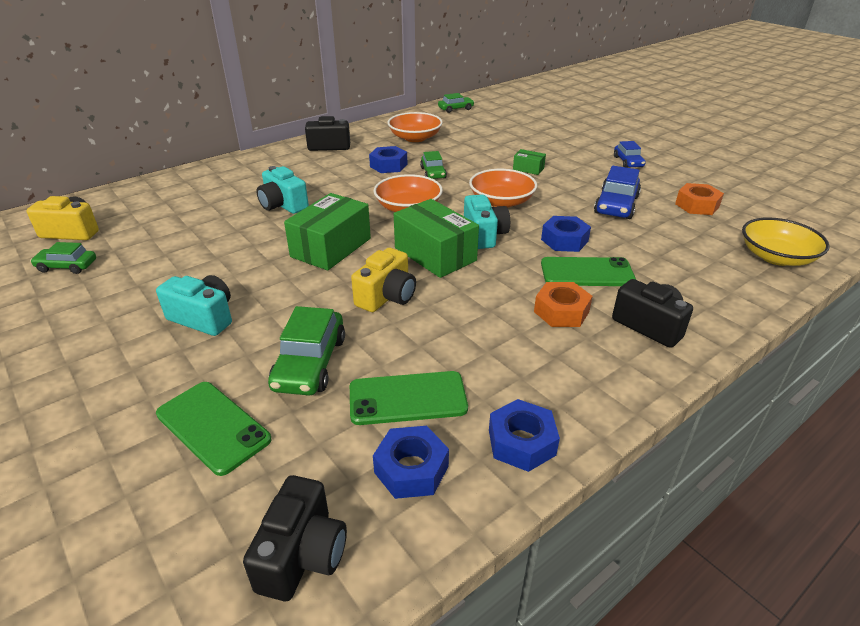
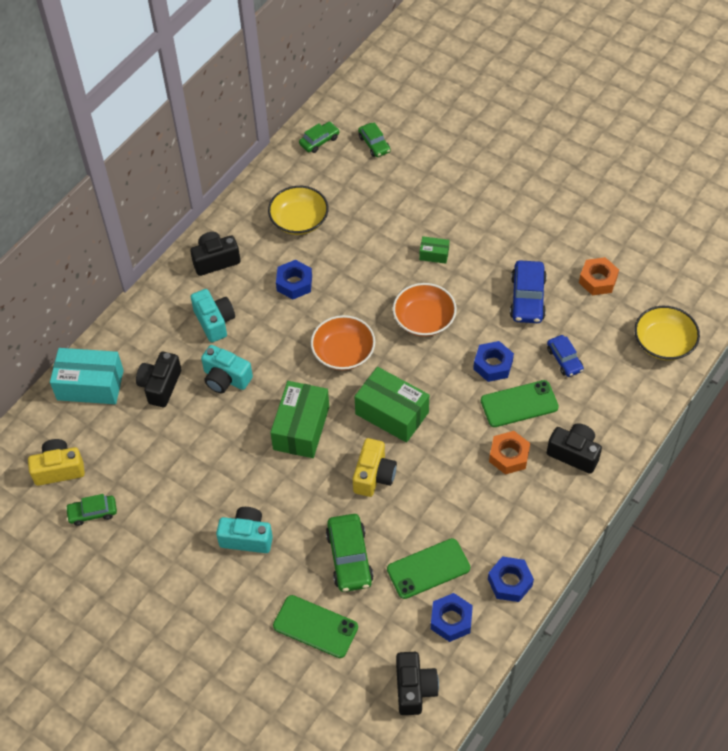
camera: 15 degrees left, 20 degrees up
orange bowl [388,112,443,142] -> yellow bowl [268,186,329,235]
green car [420,151,447,179] -> green car moved to [358,122,391,157]
turquoise camera [464,195,510,249] -> turquoise camera moved to [191,289,235,342]
blue car [614,141,646,168] -> blue car moved to [547,335,584,377]
none -> turquoise box [50,348,124,404]
none -> black camera [136,352,181,407]

